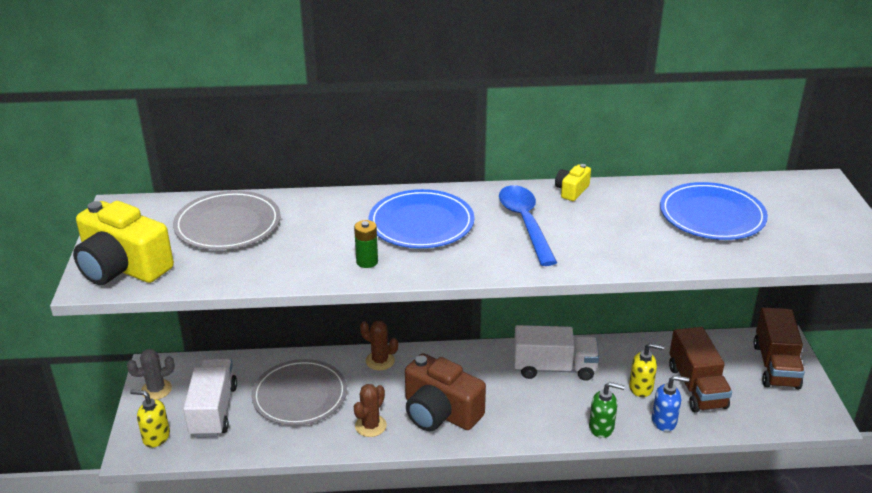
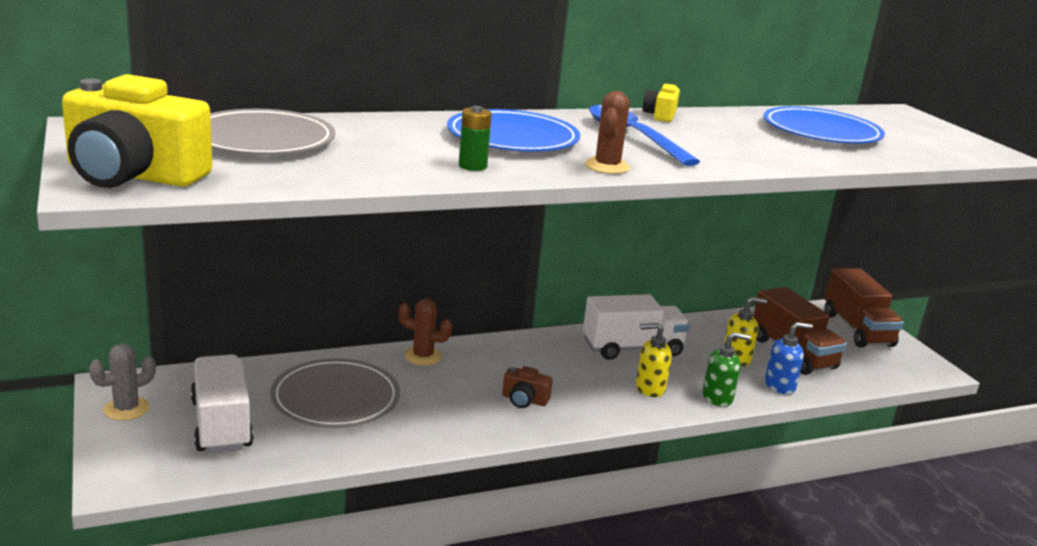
camera: 20 degrees left, 10 degrees down
yellow soap dispenser [130,390,170,448] -> yellow soap dispenser moved to [636,323,672,397]
brown cactus [354,384,387,437] -> brown cactus moved to [585,91,630,174]
brown camera [405,353,486,431] -> brown camera [502,366,553,408], size x0.46

